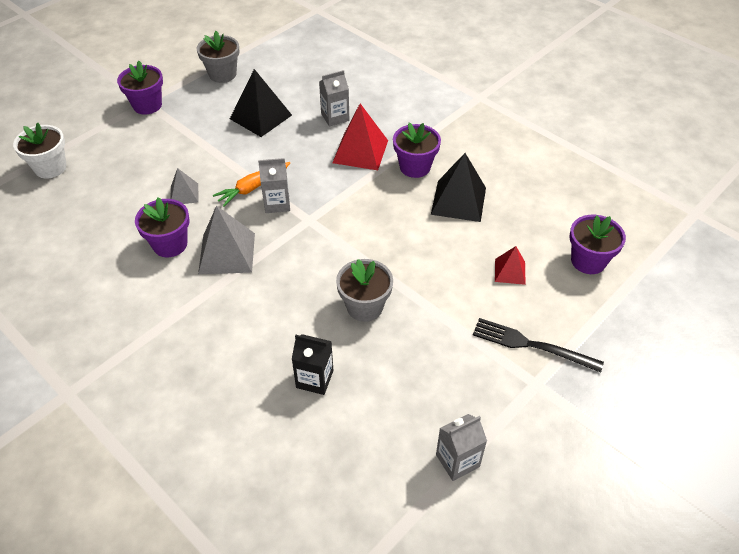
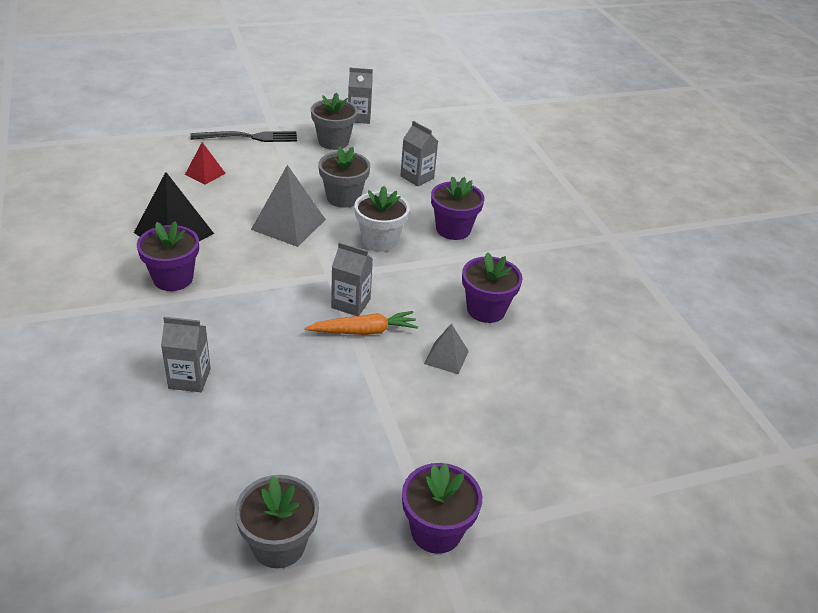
camera: 155 degrees left, 10 degrees down
white flower pot [13,123,67,179] -> white flower pot moved to [354,186,410,252]
grey pyramid [198,206,255,274] -> grey pyramid moved to [251,165,326,247]
black pyramid [230,69,292,137] -> none
black carton [292,334,333,395] -> grey carton [400,121,438,186]
red pyramid [333,104,388,170] -> none
black fork [473,318,604,372] -> black fork turned 60 degrees counterclockwise [190,131,297,142]
purple flower pot [570,215,626,274] -> purple flower pot moved to [431,176,485,240]
none -> grey flower pot [311,92,358,150]

